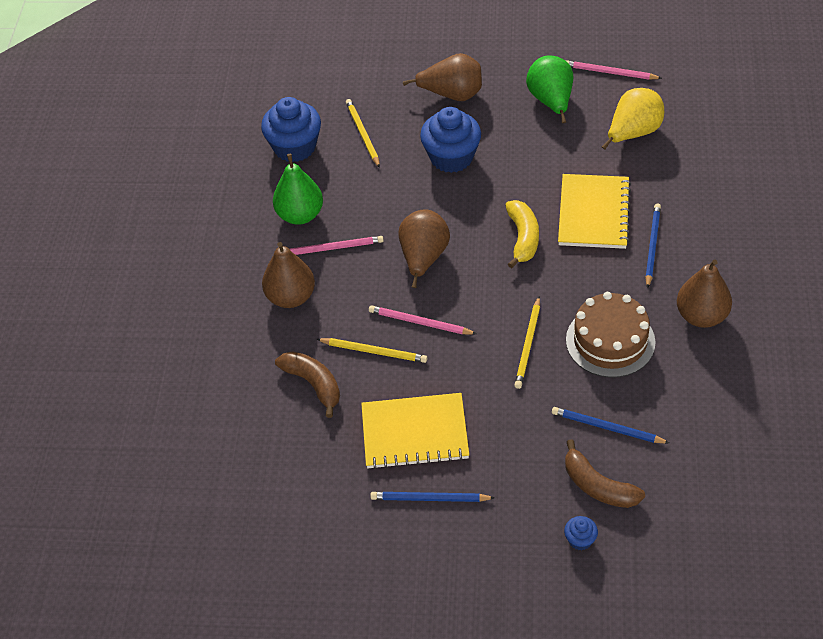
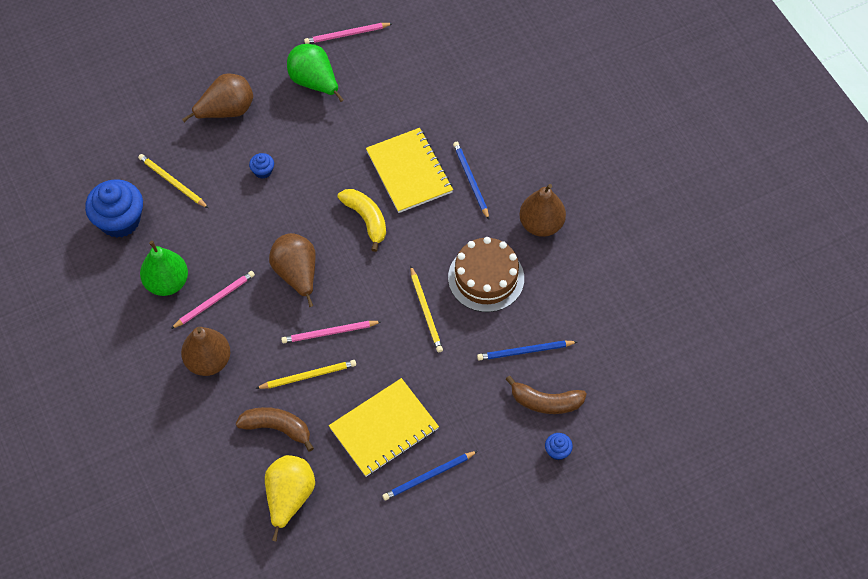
camera: 35 degrees left, 10 degrees up
blue cupcake [420,107,481,173] -> blue cupcake [249,153,274,179], size x0.45
yellow pear [602,88,664,149] -> yellow pear moved to [265,455,315,541]

